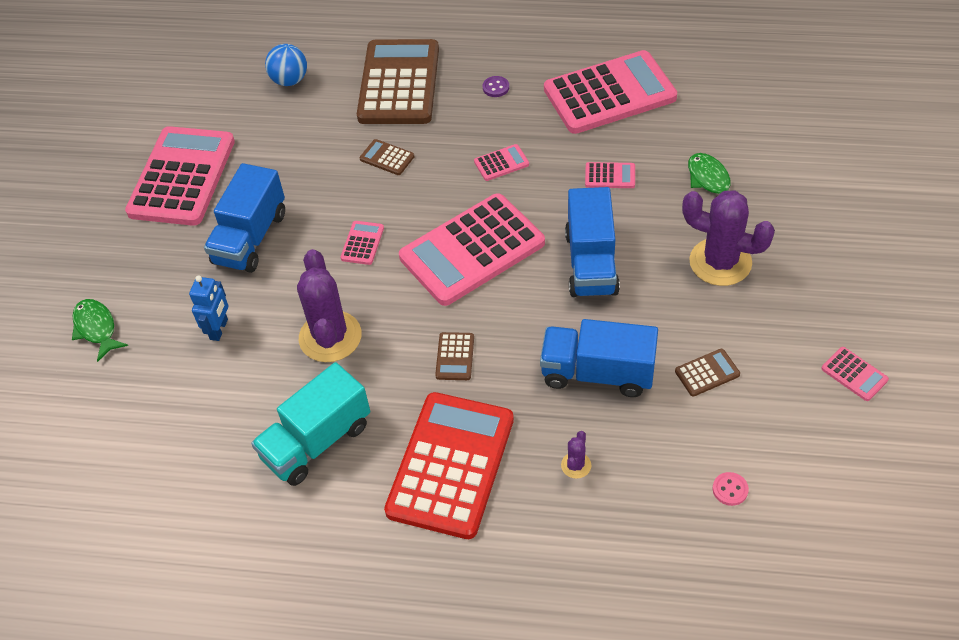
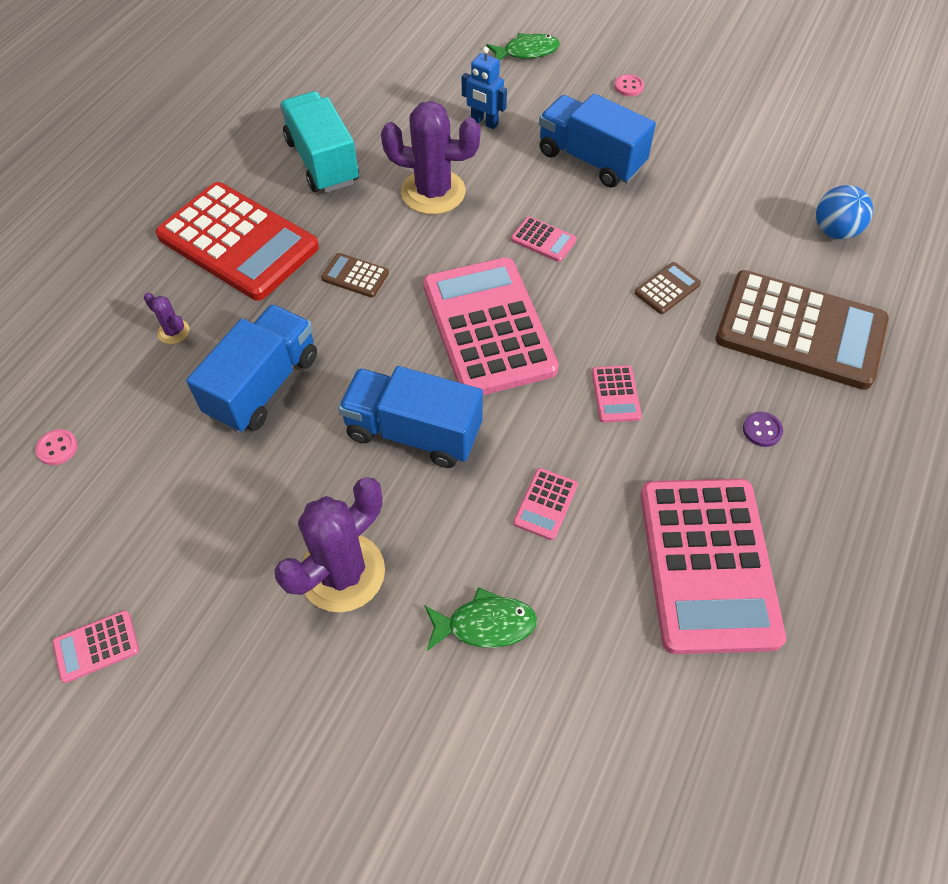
camera: 105 degrees right, 5 degrees up
pink calculator [125,126,235,226] -> none
brown calculator [675,349,740,397] -> none
none -> pink button [614,74,644,96]

